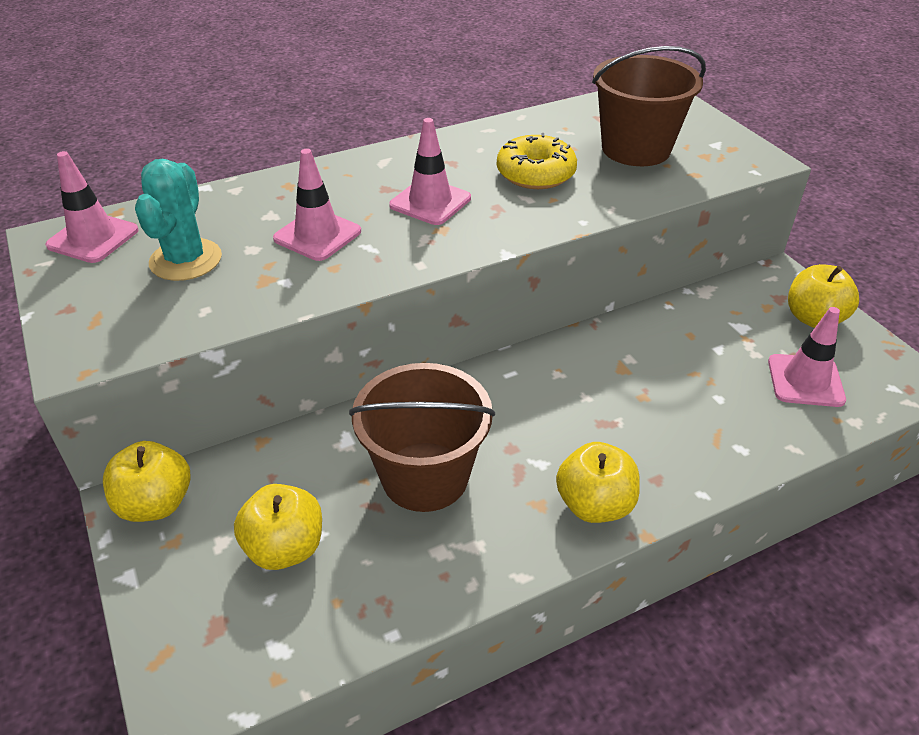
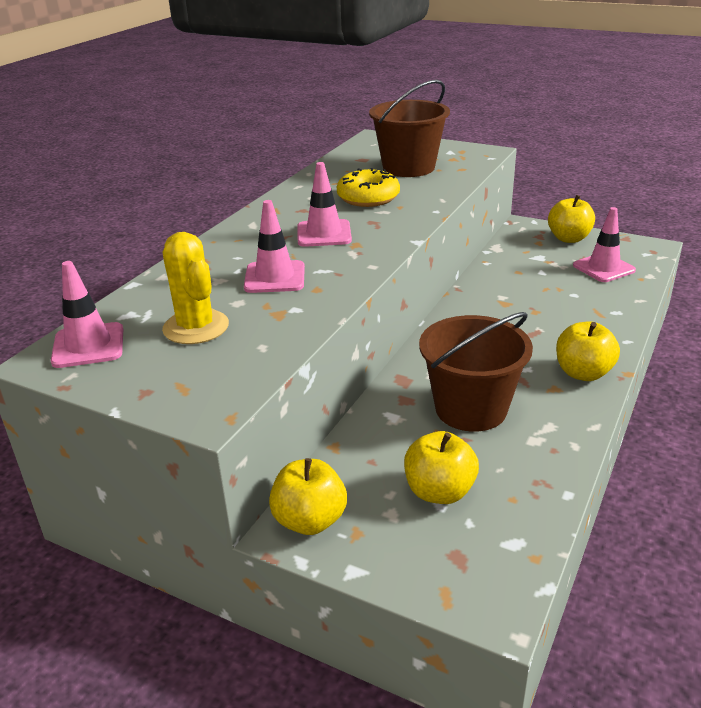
camera: 35 degrees left, 10 degrees down
turquoise cactus [135,159,222,281] -> yellow cactus [162,232,229,344]

